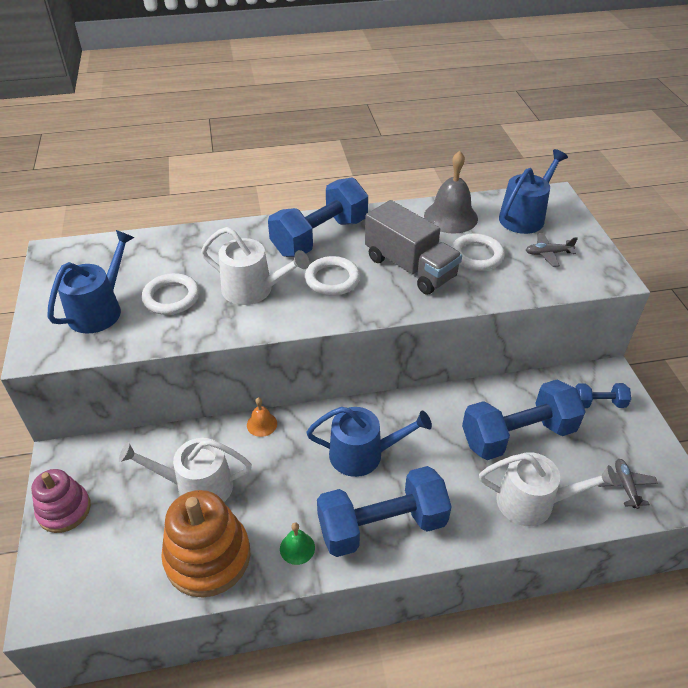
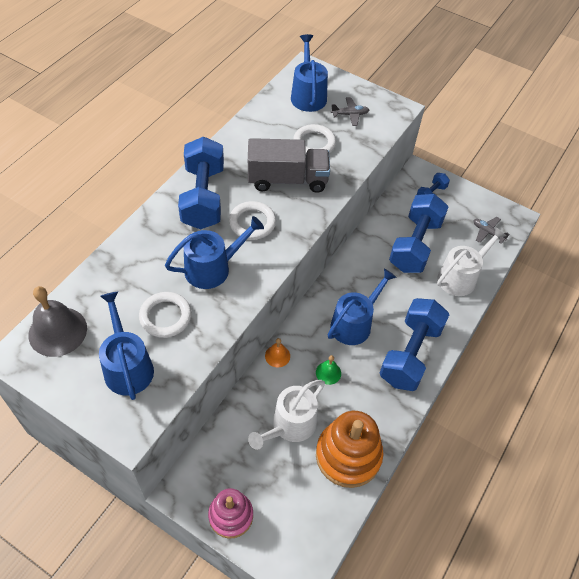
camera: 50 degrees left, 10 degrees up
white watering can [201,227,309,305] -> blue watering can [165,216,264,289]
green bell [280,522,315,565] -> green bell moved to [316,355,341,385]
grey bell [424,151,478,234] -> grey bell moved to [28,286,87,357]
grey plane [526,233,578,267] -> grey plane turned 135 degrees counterclockwise [331,97,369,126]

